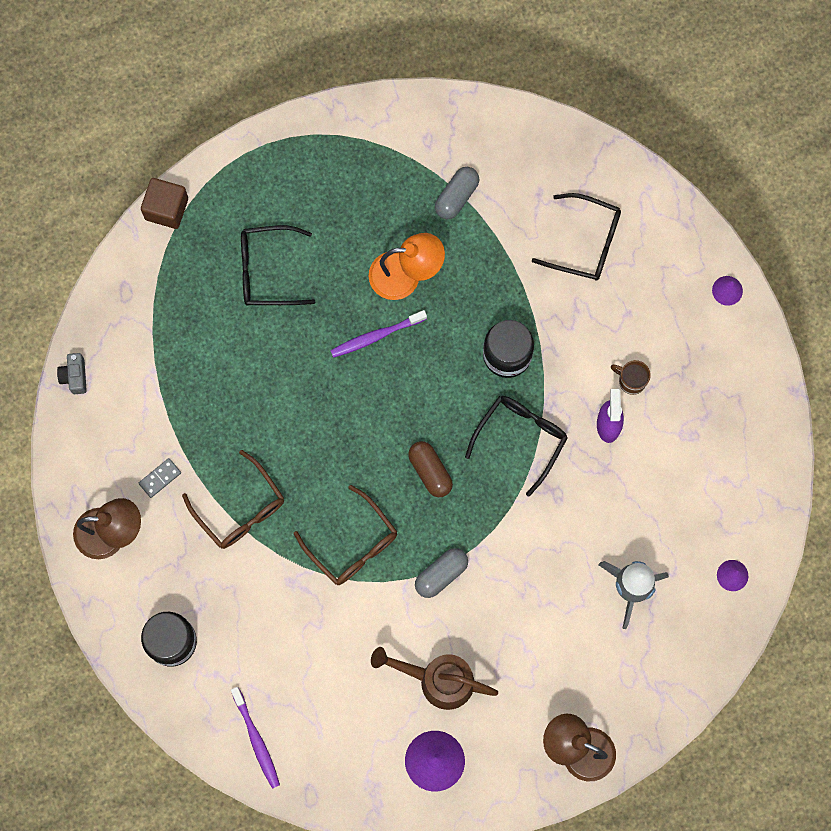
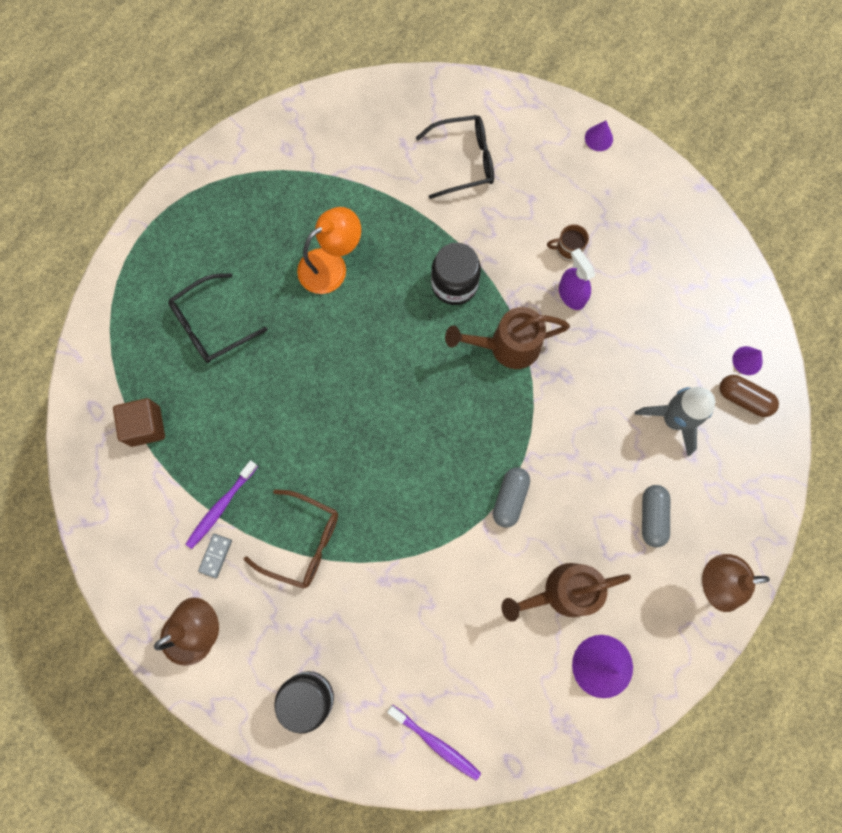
camera: 30 degrees left, 0 degrees up
grey camera [57,353,87,394] -> none
brown cube [141,178,188,229] -> brown cube moved to [113,398,165,447]
brown glasses [294,485,397,585] -> none
purple toothbrush [330,310,427,358] -> purple toothbrush moved to [186,460,258,549]
brown capsule [408,441,453,497] -> brown capsule moved to [720,375,779,417]
grey capsule [435,167,479,219] -> grey capsule moved to [642,485,670,547]
black glasses [465,396,568,497] -> brown watering can [445,307,570,369]

